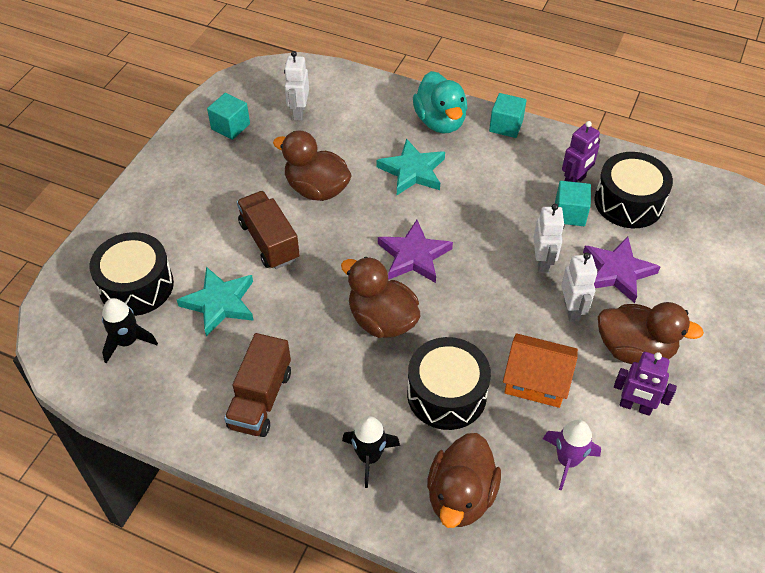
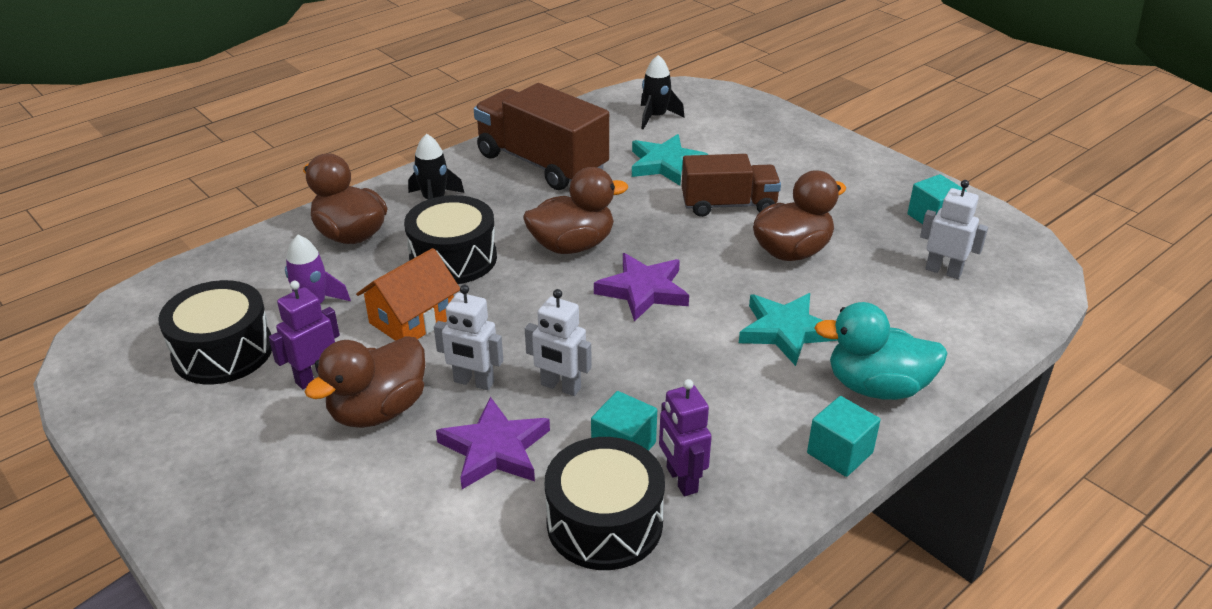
camera: 115 degrees right, 15 degrees down
black drum [89,232,174,316] -> black drum moved to [158,280,272,385]
brown truck [224,333,291,437] -> brown truck [474,83,609,190], size x1.55

